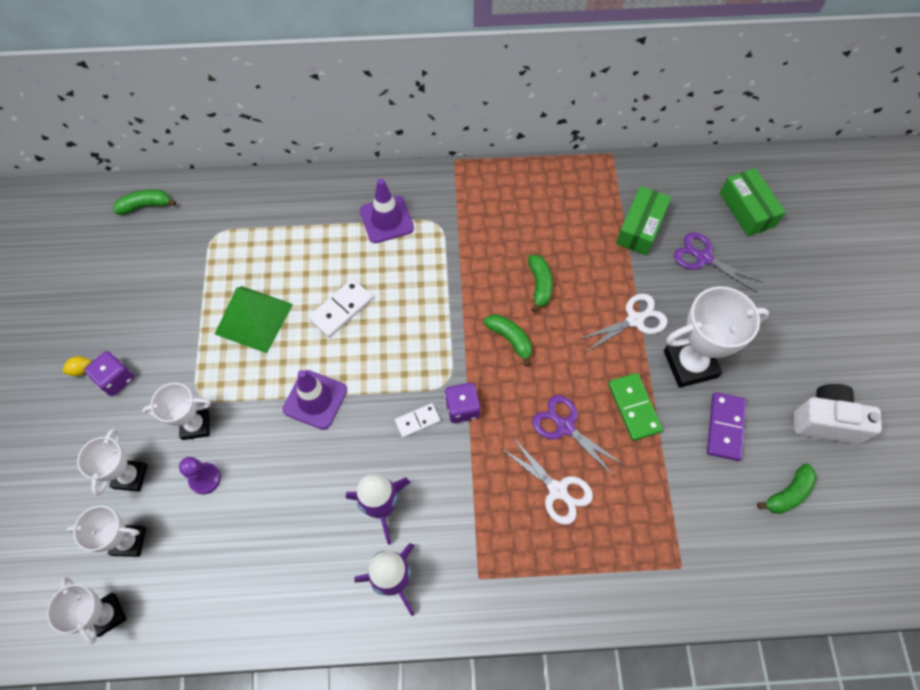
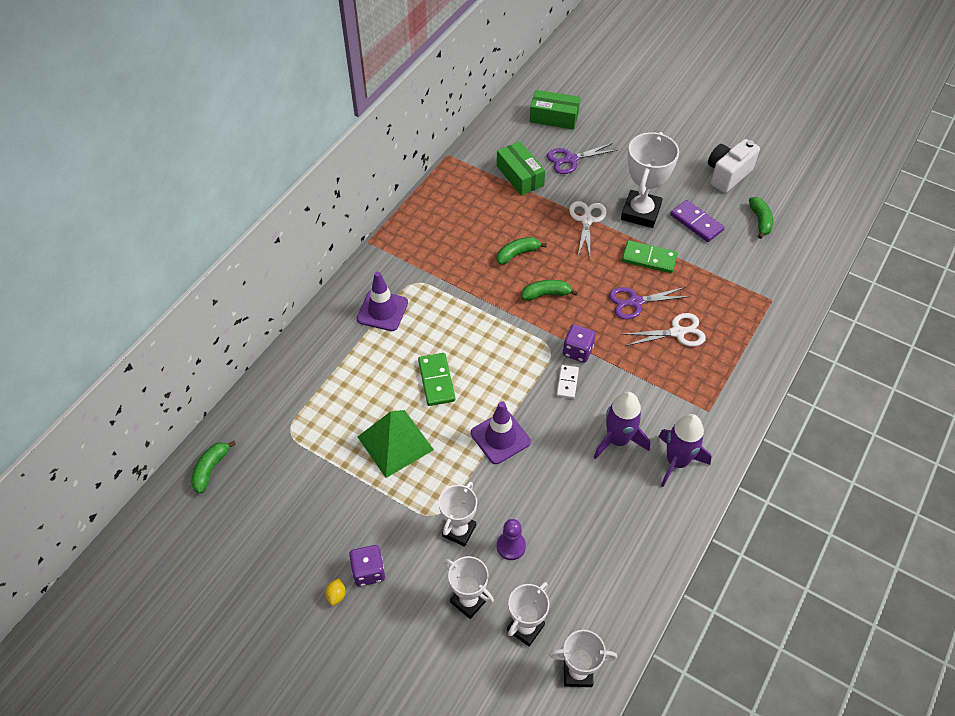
camera: 55 degrees left, 10 degrees down
white domino [308,279,373,338] -> green domino [418,353,455,406]
green banana [528,255,553,313] -> green banana turned 60 degrees counterclockwise [497,237,547,265]

